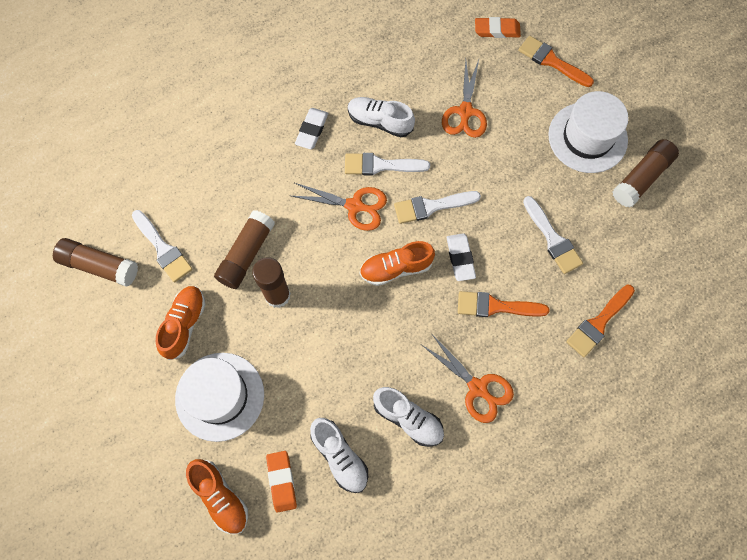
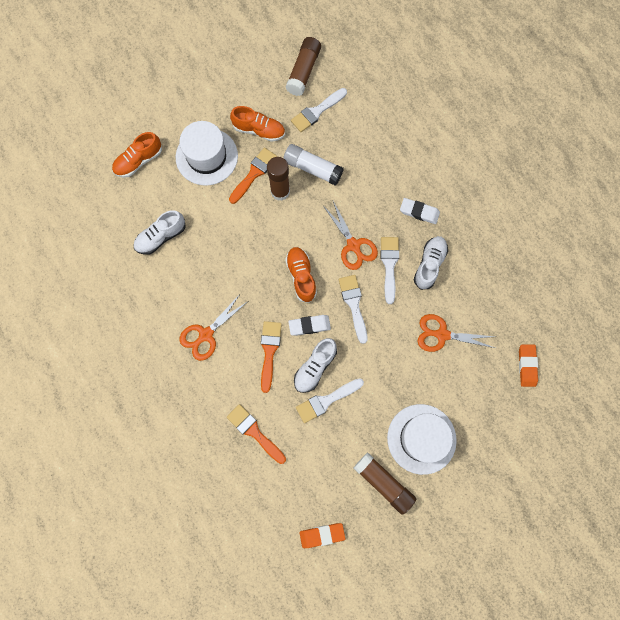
camera: 90 degrees right, 5 degrees up
brown glue stick [214,210,275,289] -> white glue stick [283,144,344,185]
orange eraser [266,451,297,513] -> orange eraser moved to [300,523,345,548]
orange scissors [292,183,387,231] -> orange scissors turned 45 degrees counterclockwise [324,201,378,270]
white shoe [373,387,444,447] -> white shoe moved to [294,338,337,393]
orange brush [518,36,594,87] -> orange brush moved to [229,148,277,204]

